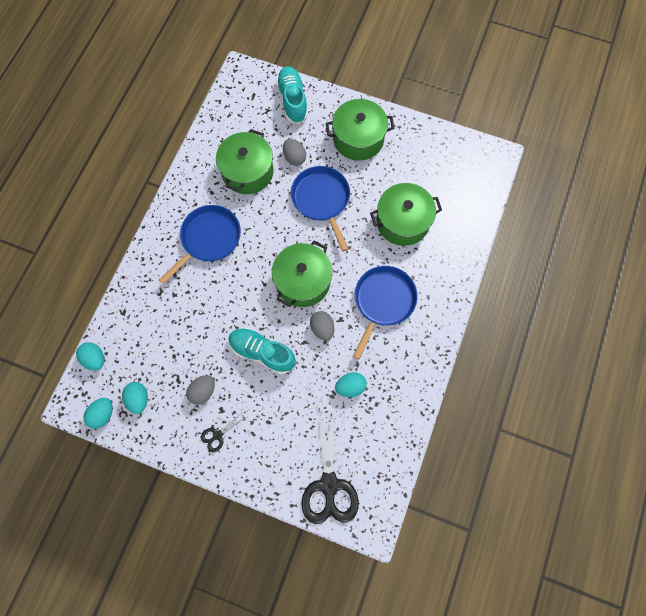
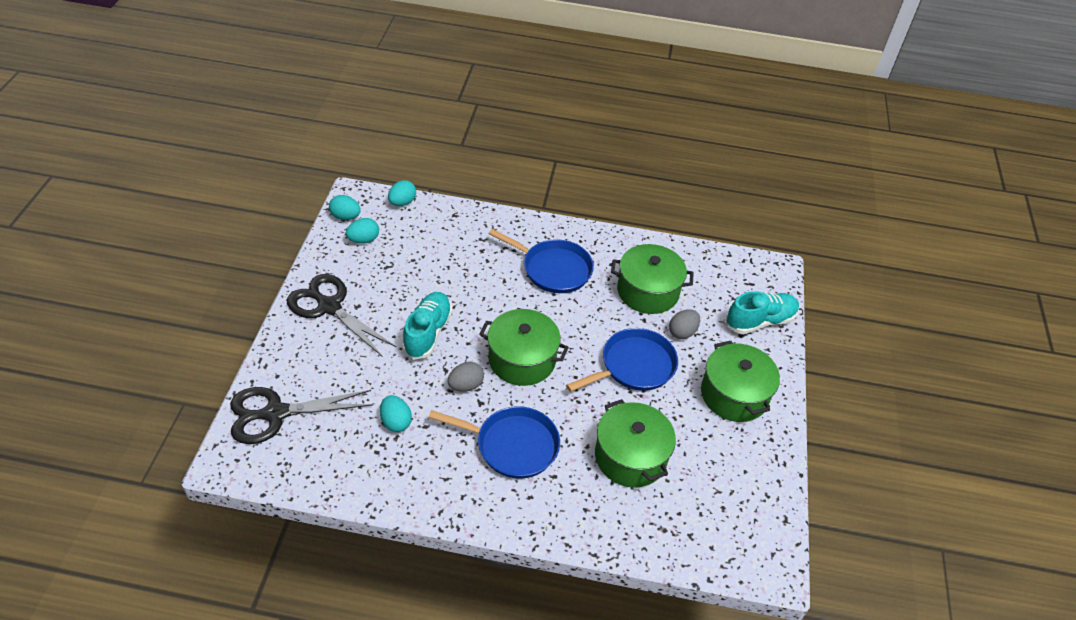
camera: 75 degrees right, 25 degrees down
grey egg [186,375,215,405] -> none
black scissors [200,411,246,452] -> black scissors [287,274,396,356], size x2.24

